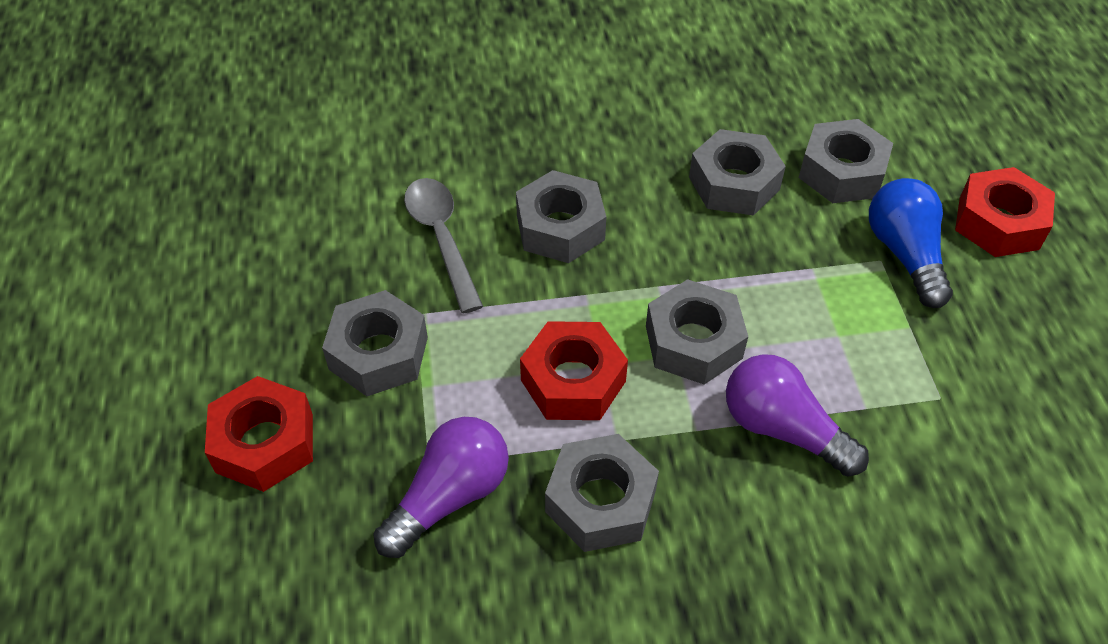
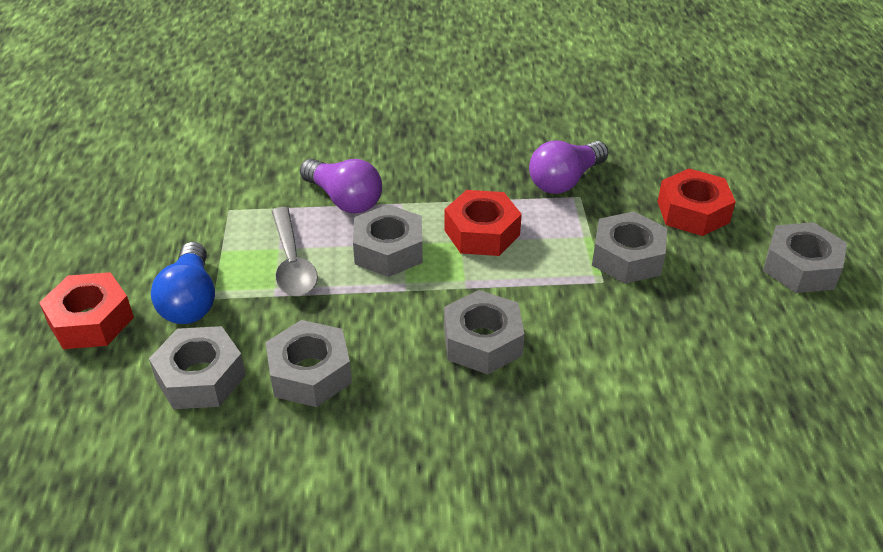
camera: 175 degrees left, 10 degrees down
grey spoon [404,178,483,314] -> grey spoon moved to [272,207,318,296]
grey nut [545,434,659,552] -> grey nut moved to [763,222,847,293]

